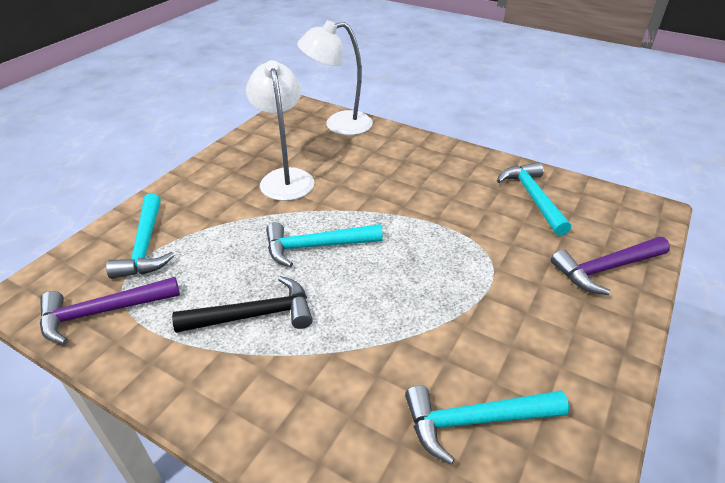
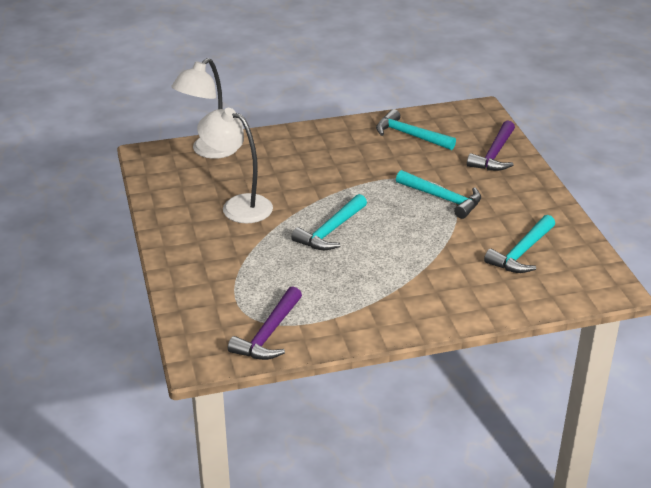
camera: 45 degrees left, 5 degrees down
turquoise hammer [106,193,174,279] -> turquoise hammer moved to [396,170,481,219]
black hammer [172,276,313,333] -> none

